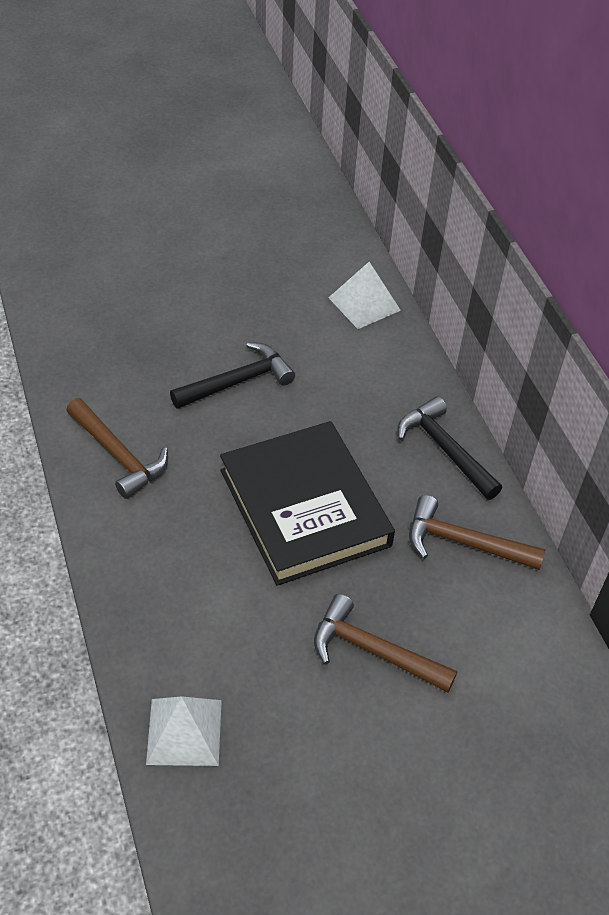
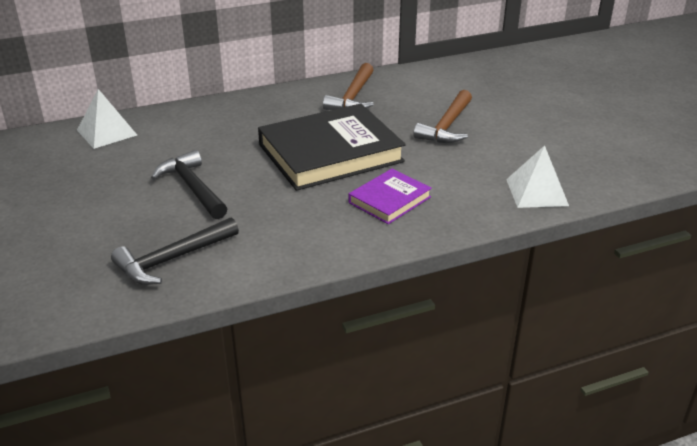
camera: 90 degrees left, 15 degrees down
brown hammer [66,398,168,499] -> none
black hammer [398,396,502,500] -> black hammer moved to [111,217,239,285]
none -> purple book [349,169,432,224]

